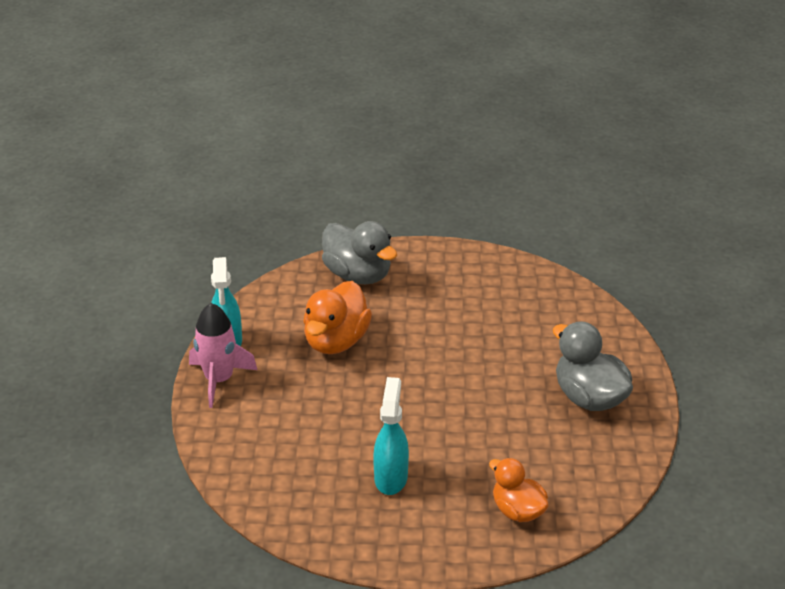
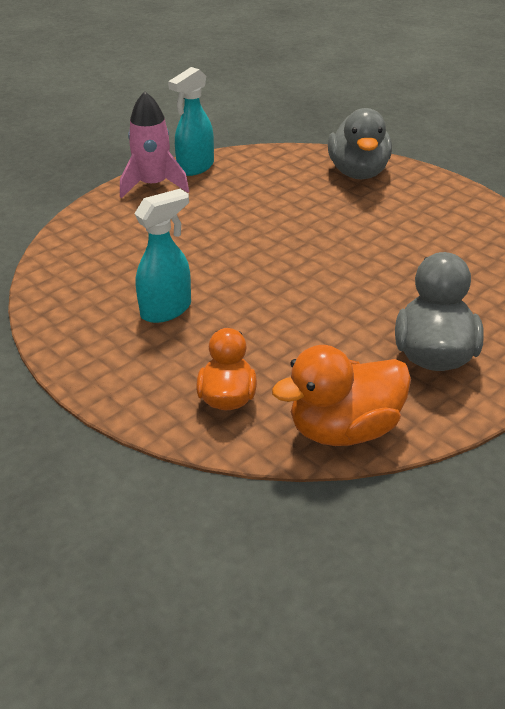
camera: 45 degrees right, 0 degrees up
orange duck [303,281,372,354] -> orange duck moved to [272,345,411,446]

